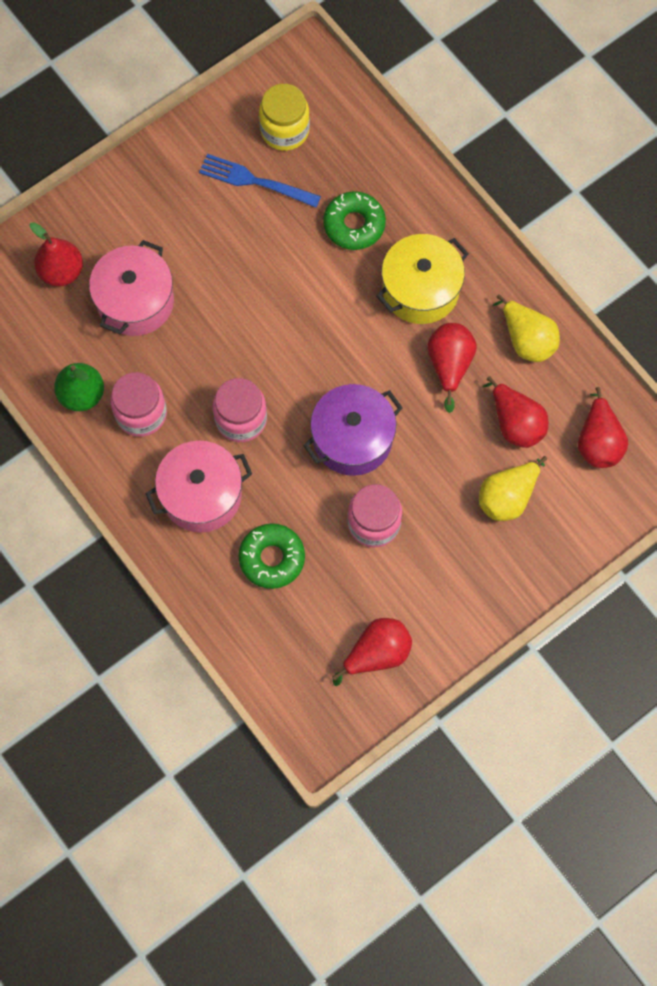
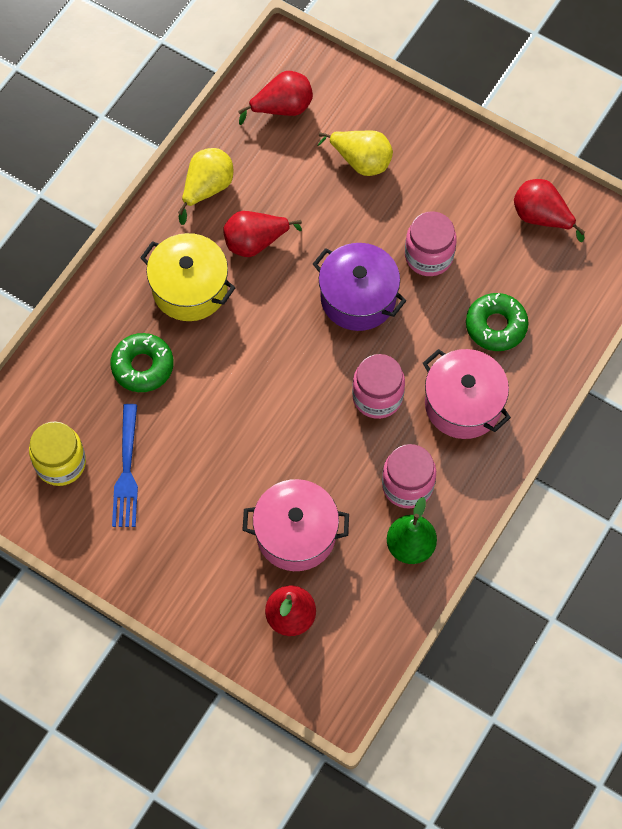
camera: 110 degrees left, 5 degrees down
red pear [483,376,548,448] -> none

